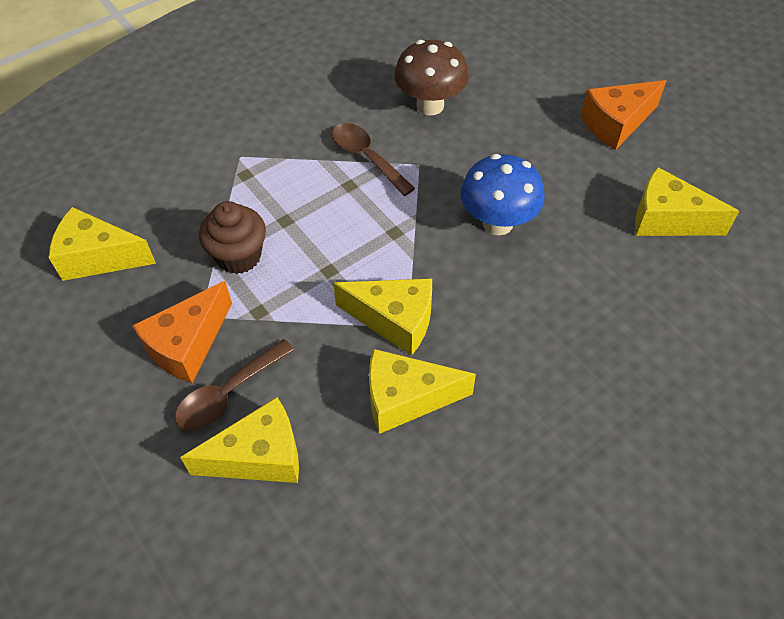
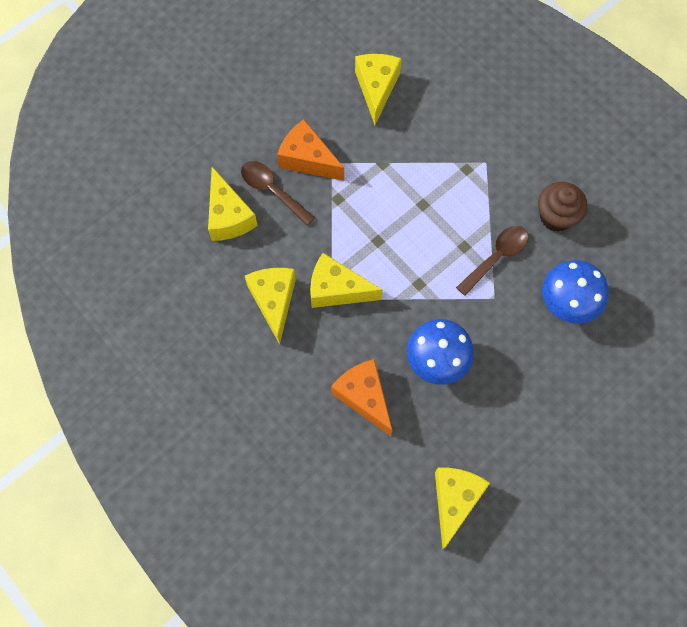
camera: 85 degrees right, 15 degrees up
brown cupcake [199,201,266,274] -> brown cupcake moved to [538,182,588,232]
yellow cheese [333,278,432,356] -> yellow cheese turned 90 degrees clockwise [310,253,383,308]
brown mushroom [394,40,469,116] -> blue mushroom [542,260,609,324]
orange cheese [581,80,667,150] -> orange cheese moved to [331,359,392,436]

